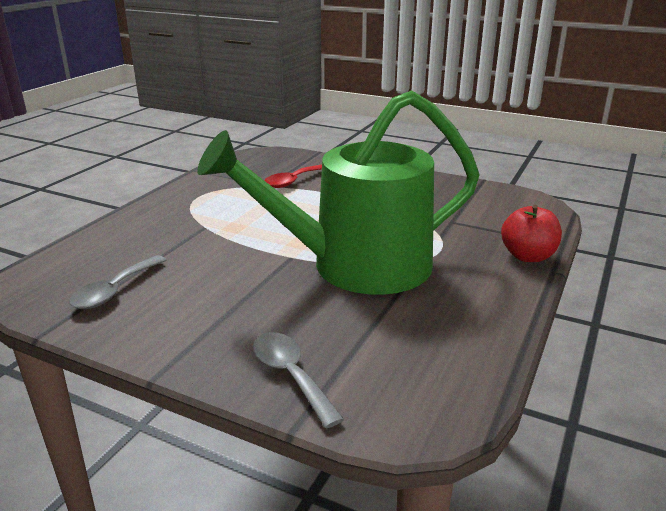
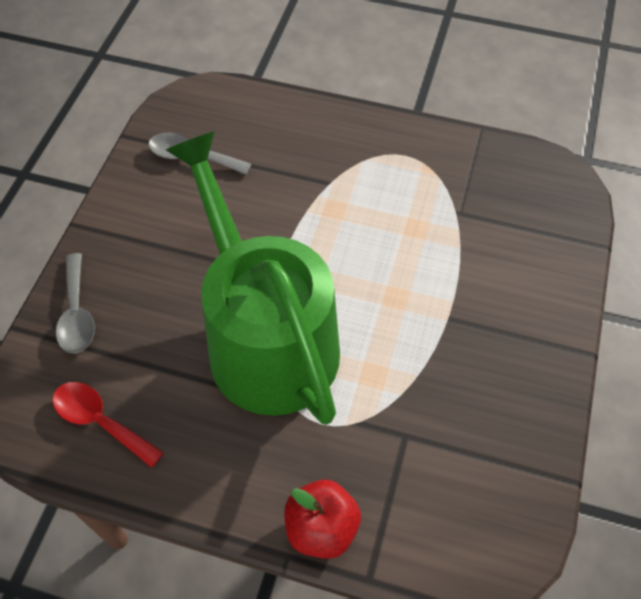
camera: 80 degrees right, 30 degrees up
grey spoon [253,332,344,429] -> grey spoon turned 120 degrees clockwise [56,253,95,353]
red spoon [264,164,322,188] -> red spoon moved to [52,382,164,468]

